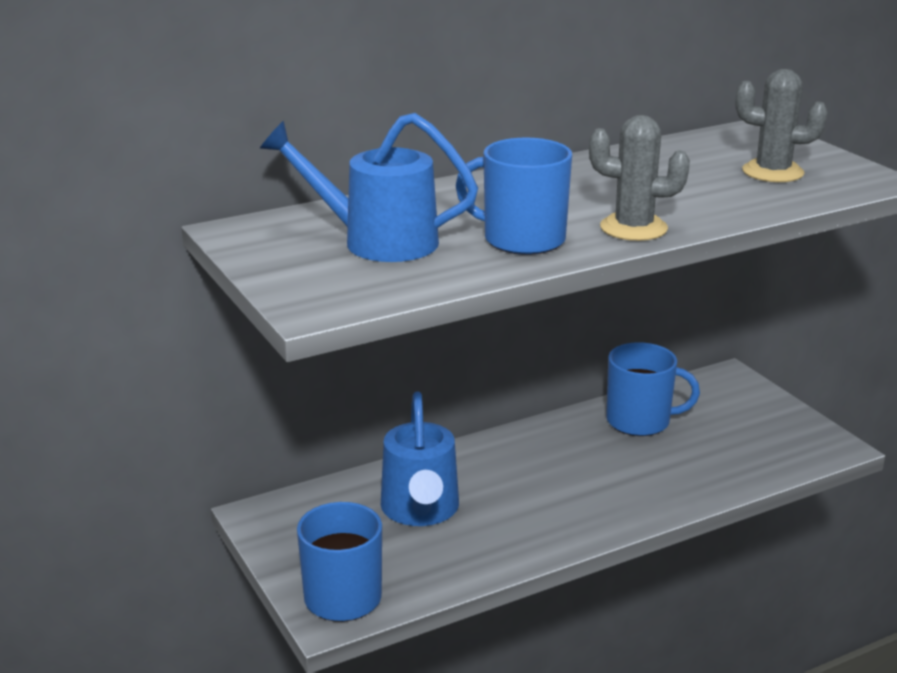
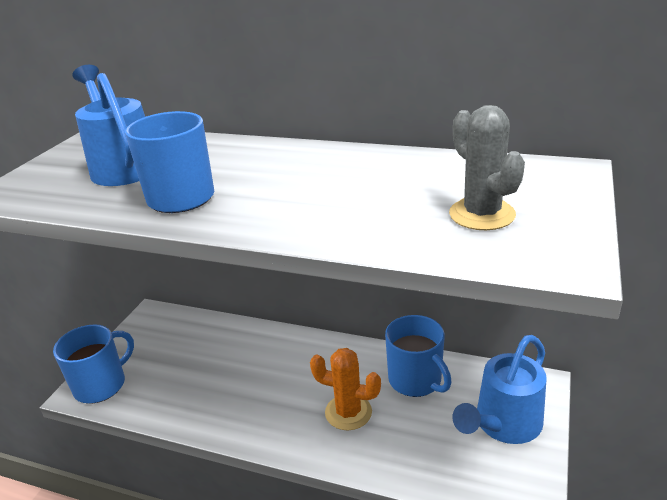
camera: 50 degrees right, 5 degrees up
blue watering can [381,392,459,526] -> blue watering can moved to [452,335,547,444]
grey cactus [589,115,690,241] -> none
none -> orange cactus [310,348,381,430]

